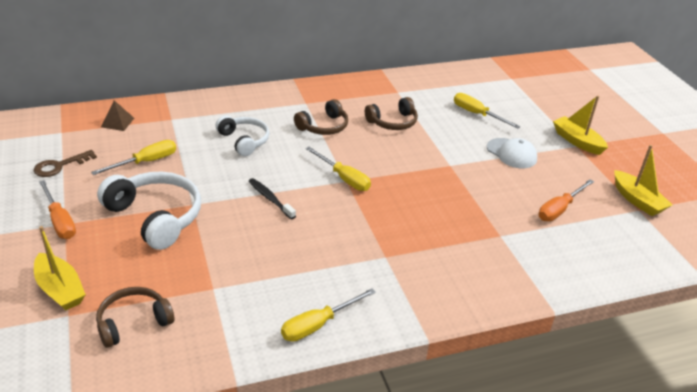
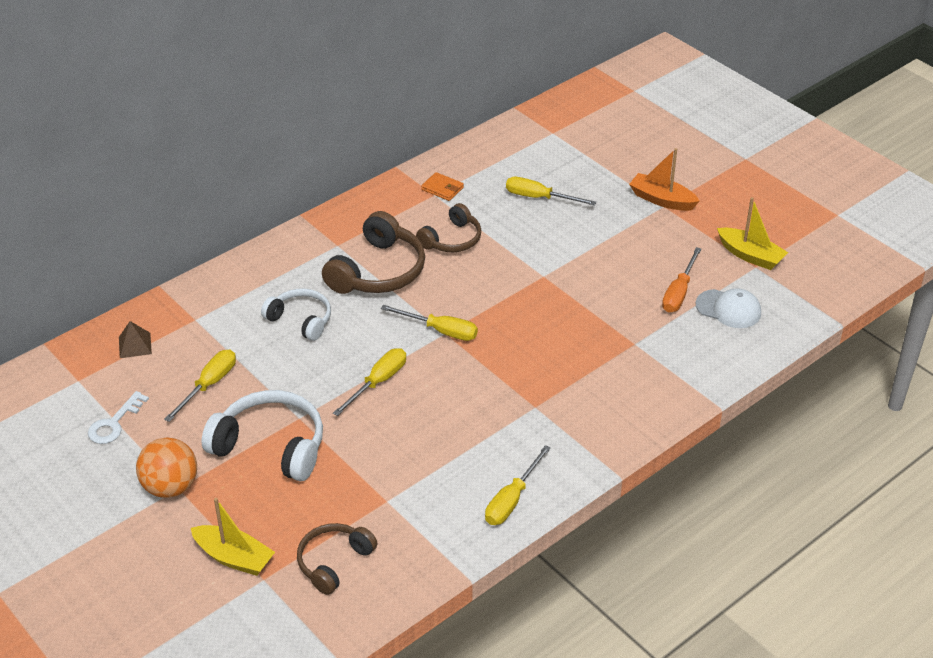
camera: 20 degrees left, 5 degrees up
brown key [34,150,97,177] -> white key [88,391,149,444]
orange screwdriver [39,180,76,239] -> orange ball [136,437,197,498]
black toothbrush [249,178,296,219] -> yellow screwdriver [333,348,406,416]
brown headphones [294,99,348,135] -> brown headphones [322,211,425,294], size x1.59
white cap [487,138,537,168] -> white cap moved to [695,288,761,328]
yellow boat [553,95,608,155] -> orange boat [629,148,700,211]
none -> orange wallet [421,172,464,201]

